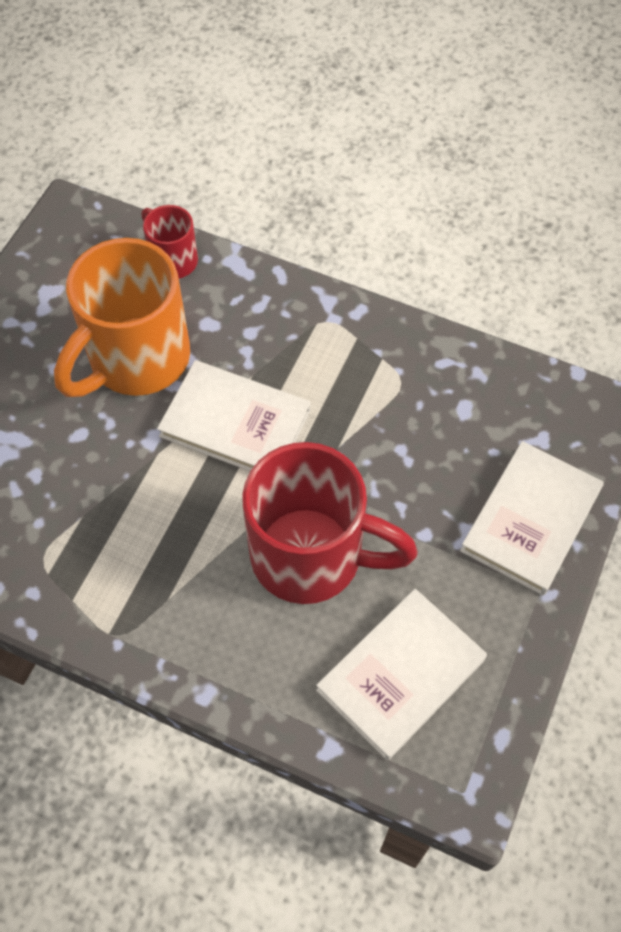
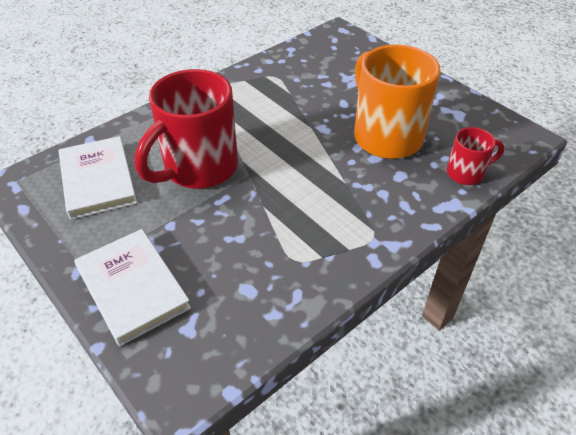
camera: 115 degrees right, 15 degrees down
white book [157,360,311,471] -> none

